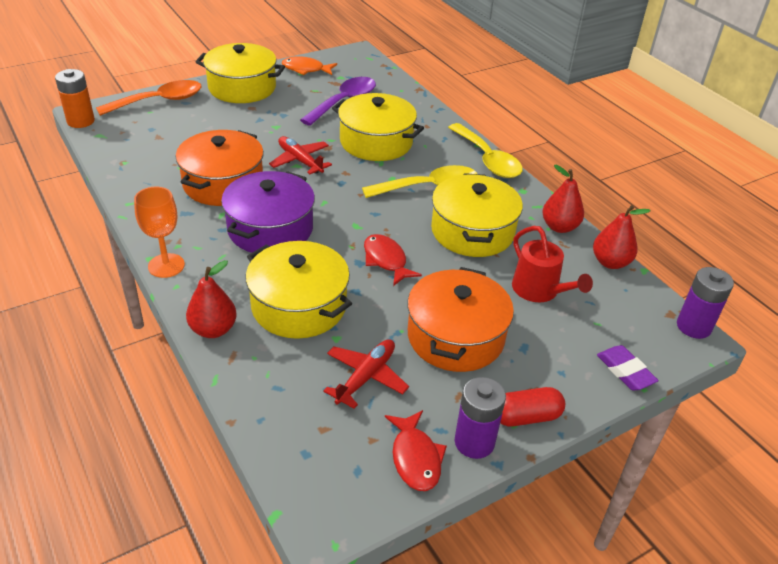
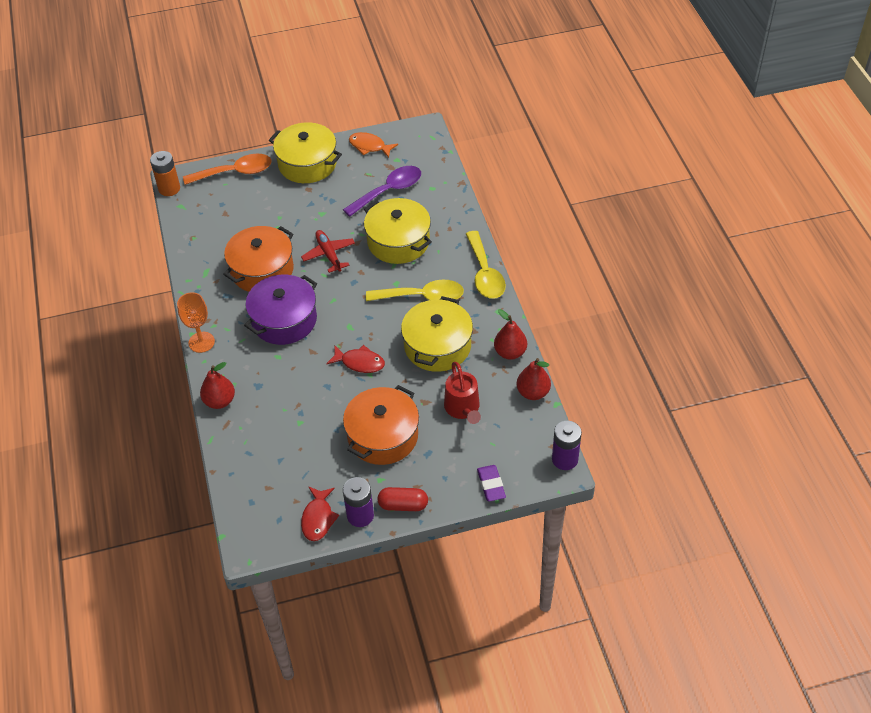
camera: 20 degrees right, 10 degrees up
yellow pot [246,241,352,339] -> none
red plane [323,339,409,409] -> none
red fish [364,234,422,286] -> red fish turned 120 degrees clockwise [326,345,385,373]

